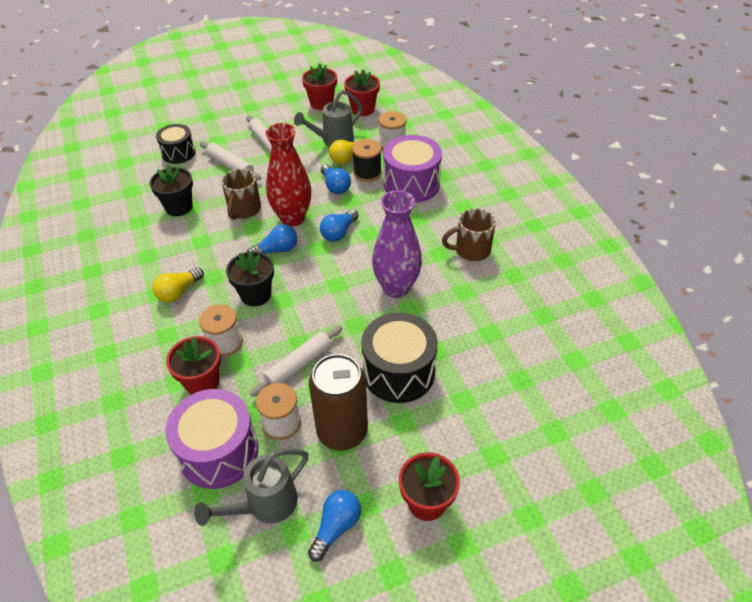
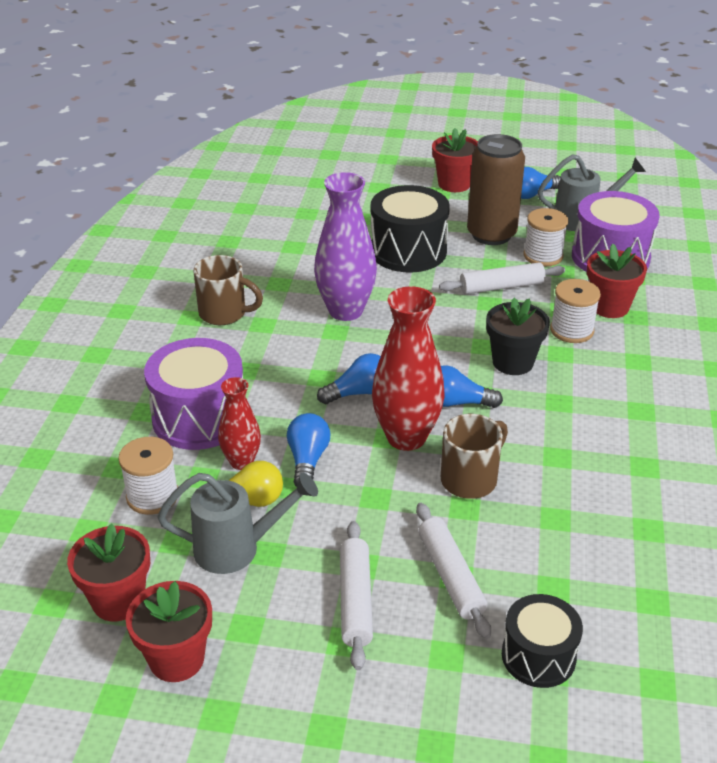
camera: 150 degrees left, 10 degrees down
black flower pot [150,164,193,216] -> none
yellow light bulb [153,267,204,303] -> none
black spool [352,139,382,182] -> red vase [218,377,261,470]

